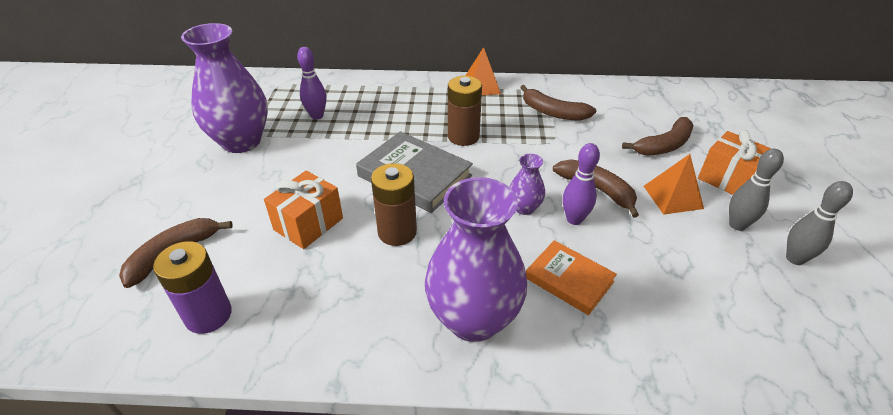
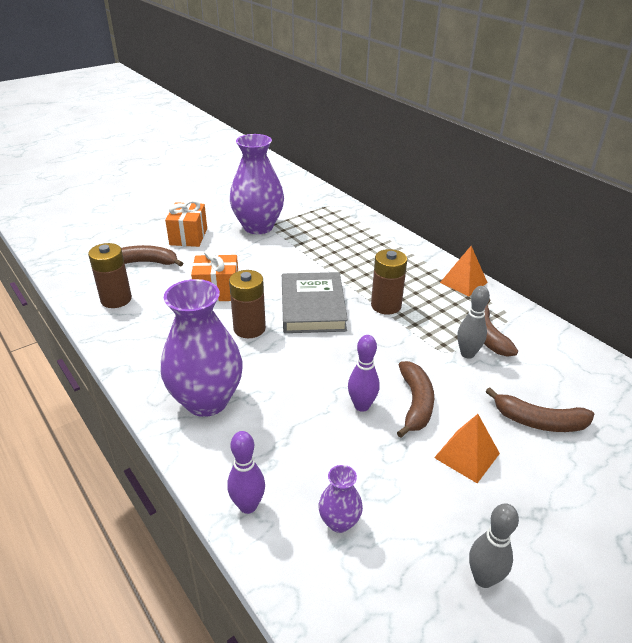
camera: 50 degrees right, 5 degrees down
purple battery [153,241,232,334] -> brown battery [88,243,132,308]
purple bowling pin [297,47,326,119] -> purple bowling pin moved to [227,431,265,514]
purple vase [510,154,545,215] -> purple vase moved to [318,465,363,533]
orange book [526,240,617,315] -> none
orange gift [698,130,772,195] -> orange gift moved to [165,200,207,247]
grey bowling pin [729,149,784,231] -> grey bowling pin moved to [457,286,490,359]

